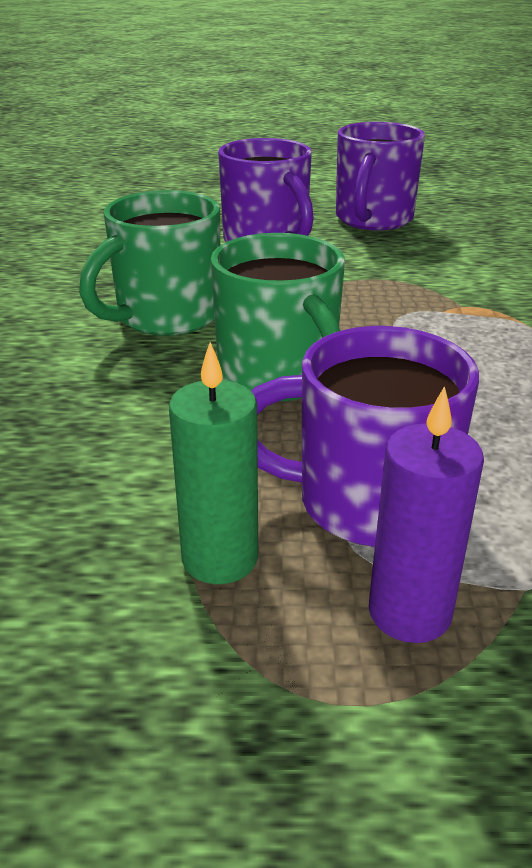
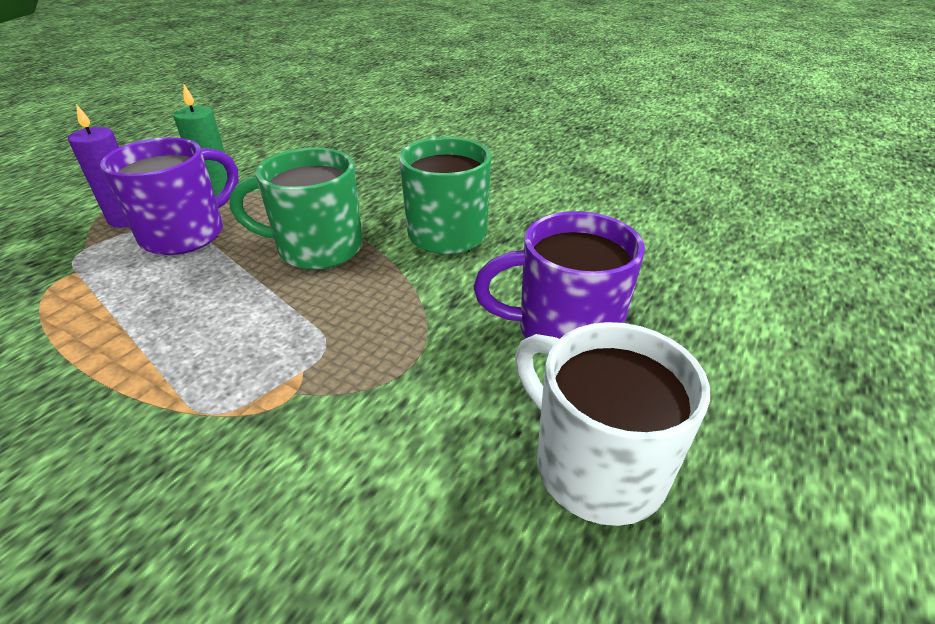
camera: 120 degrees right, 5 degrees up
purple mug [336,122,425,230] -> white mug [515,322,710,526]

